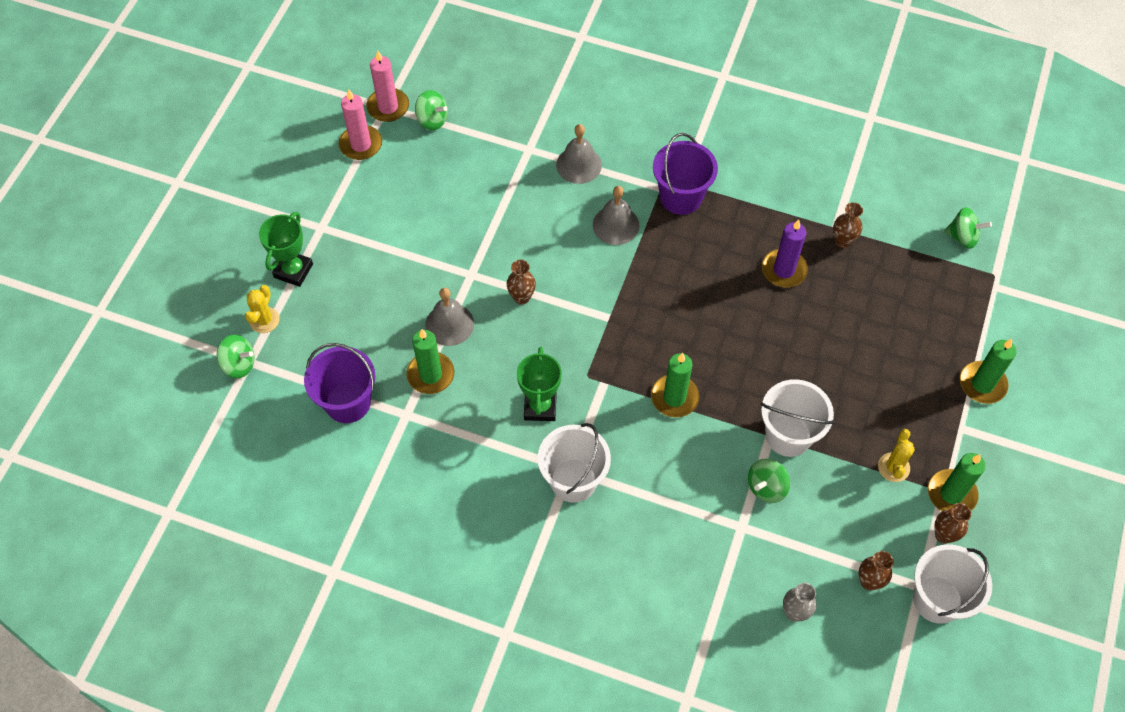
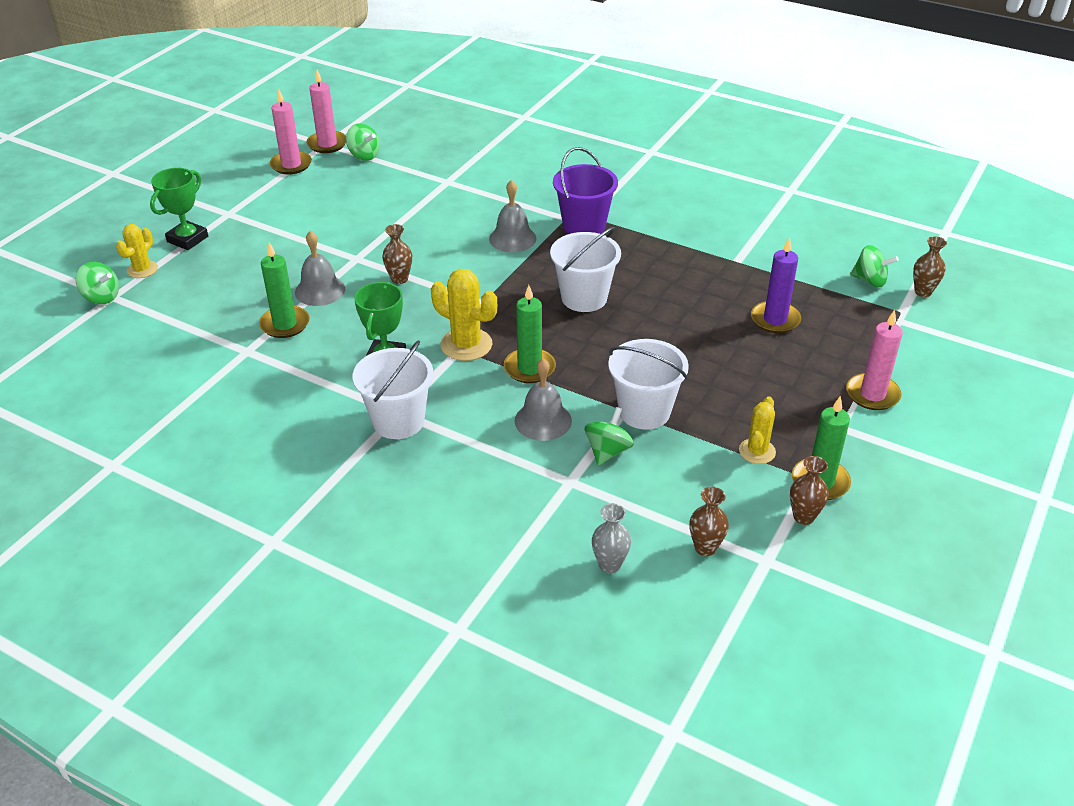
camera: 10 degrees right, 20 degrees down
purple bucket [304,343,376,423] -> none
grey bell [556,124,602,184] -> grey bell moved to [515,358,572,441]
green spinning top [748,459,790,503] -> green spinning top turned 150 degrees clockwise [585,407,634,466]
purple candle [762,219,808,287] -> purple candle moved to [751,237,801,333]
brown vase [833,202,863,248] -> brown vase moved to [913,236,947,297]
white bucket [913,544,992,624] -> white bucket moved to [550,227,621,312]
green candle [960,339,1017,404] -> pink candle [846,310,903,410]
none -> yellow cactus [431,269,497,361]

